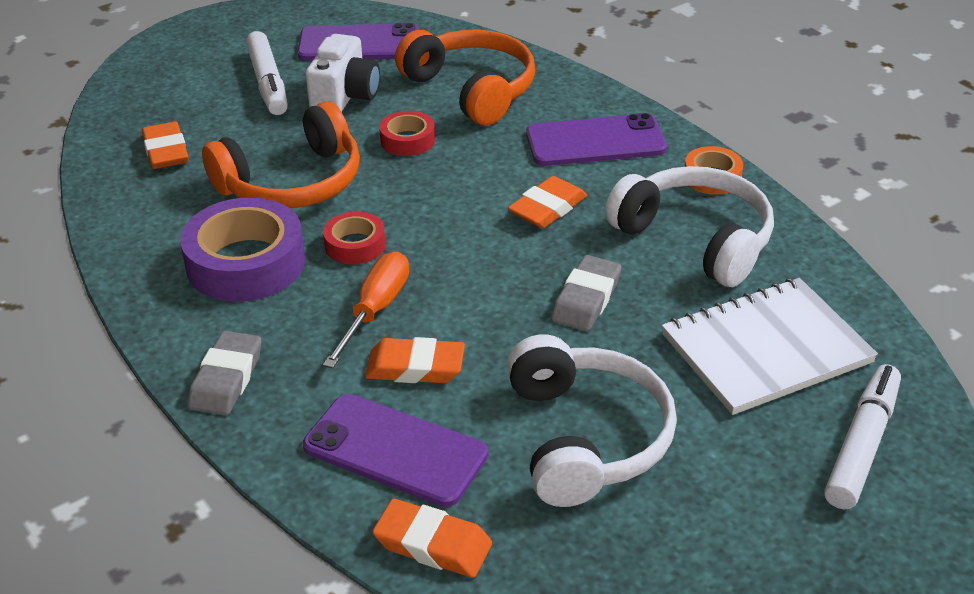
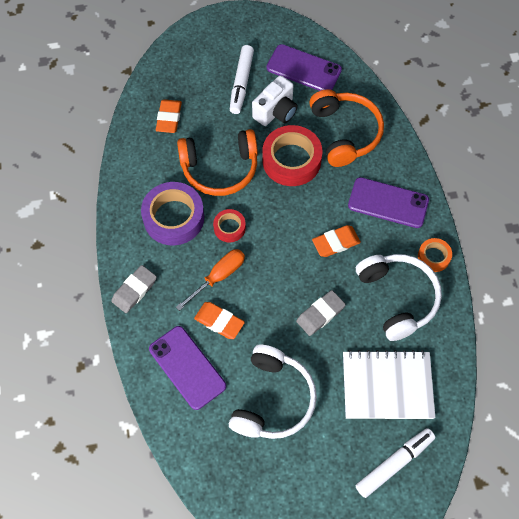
camera: 25 degrees right, 25 degrees up
orange eraser [372,499,492,578] -> none
red tape [379,111,435,156] -> red tape [262,125,322,186], size x1.92

